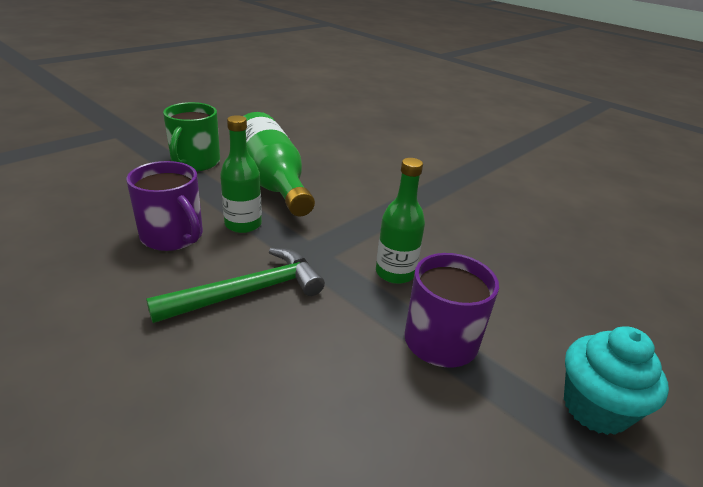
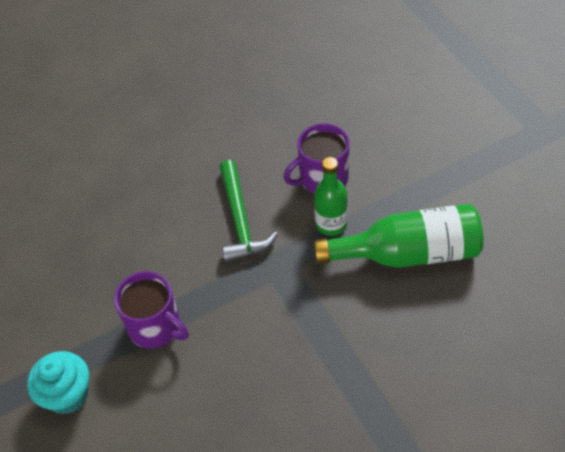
camera: 115 degrees right, 20 degrees up
green mug [163,102,220,171] -> none
green bottle [376,158,425,284] -> none

